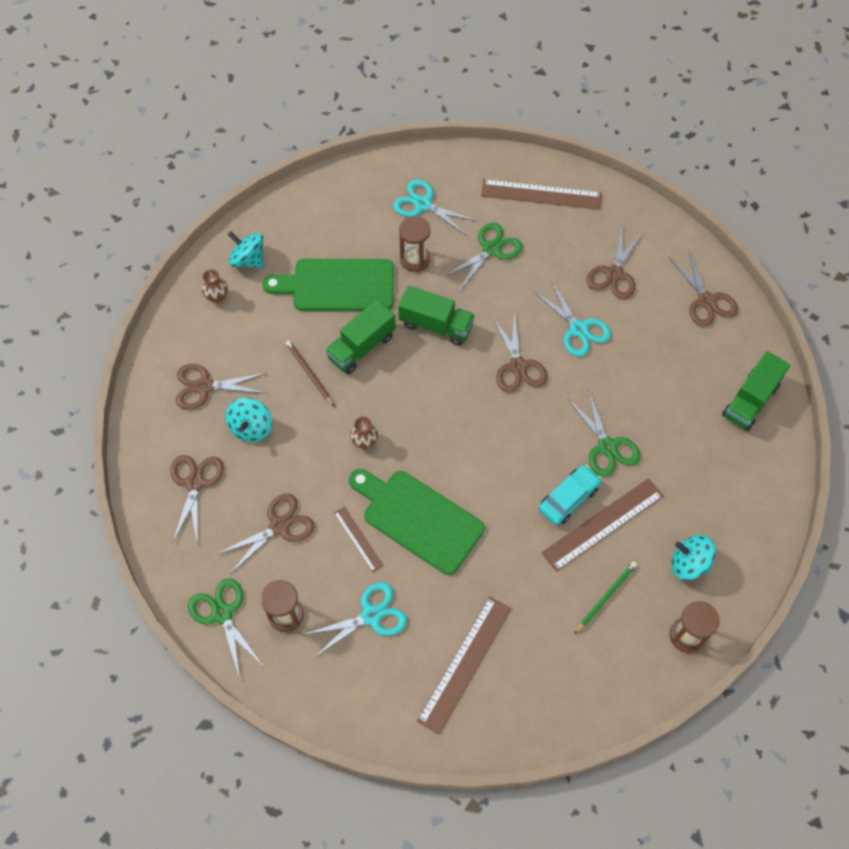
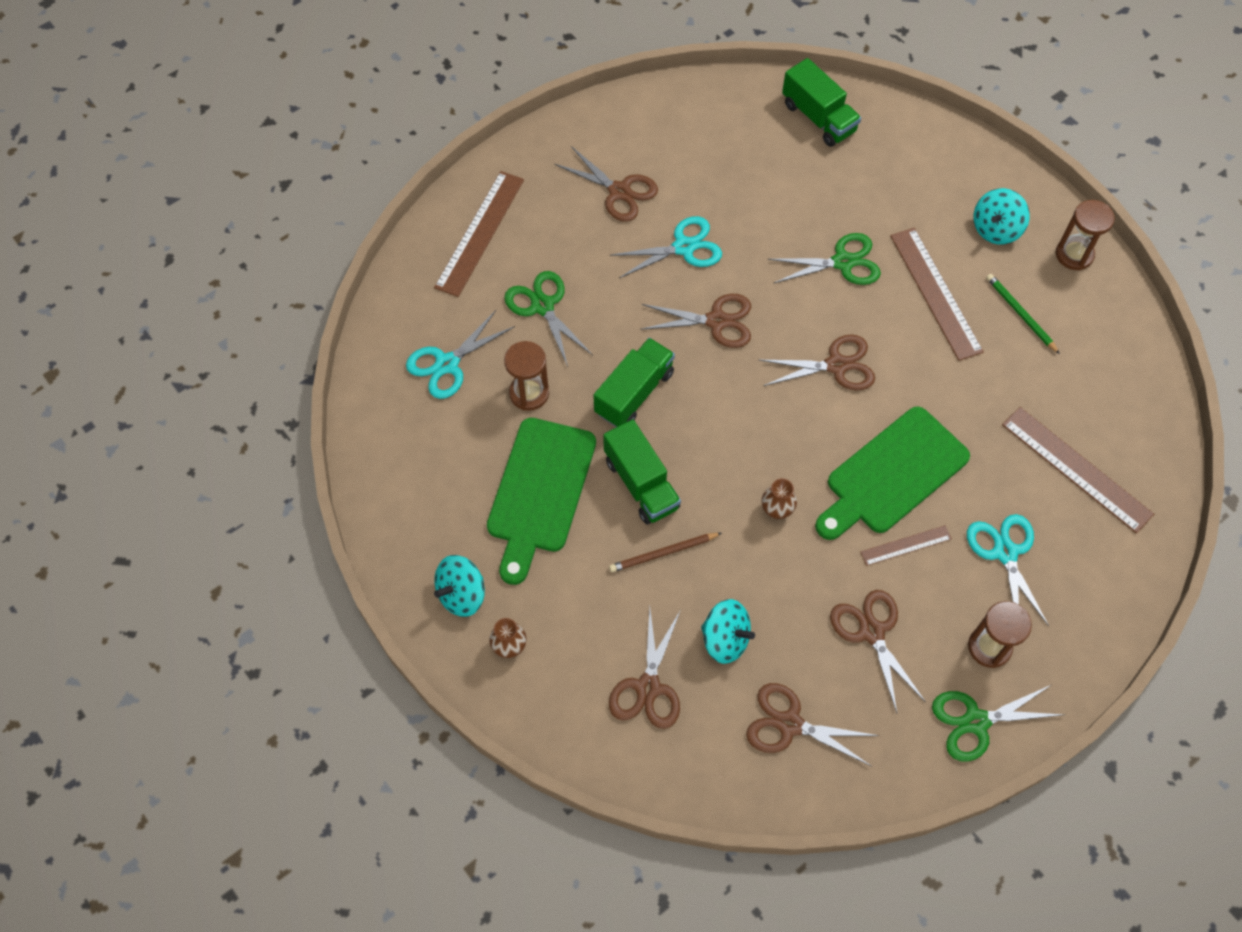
camera: 75 degrees left, 0 degrees up
turquoise car [539,465,602,525] -> none
brown scissors [669,251,738,327] -> brown scissors moved to [759,335,875,391]

